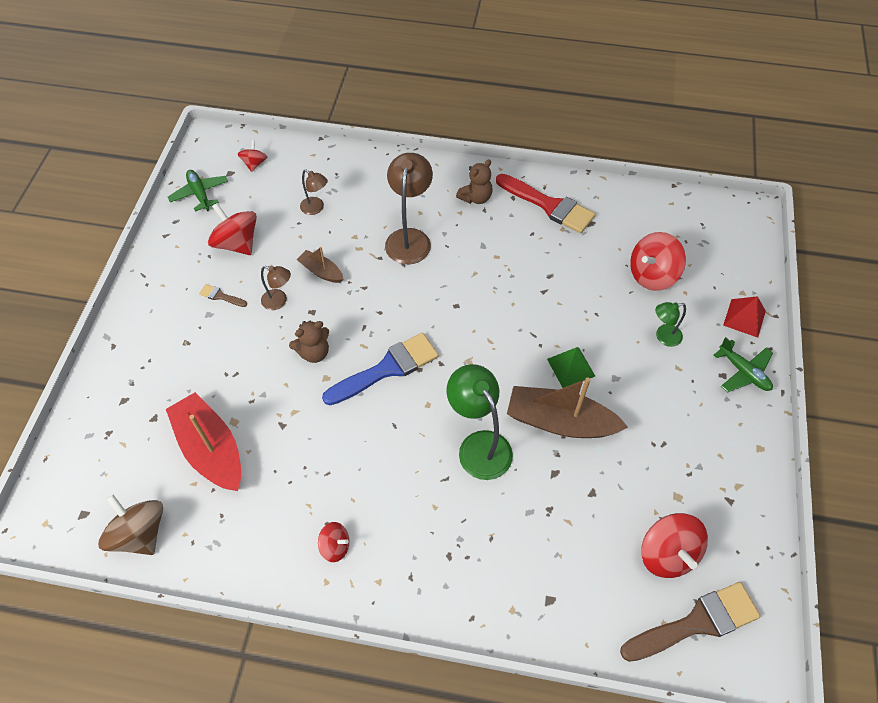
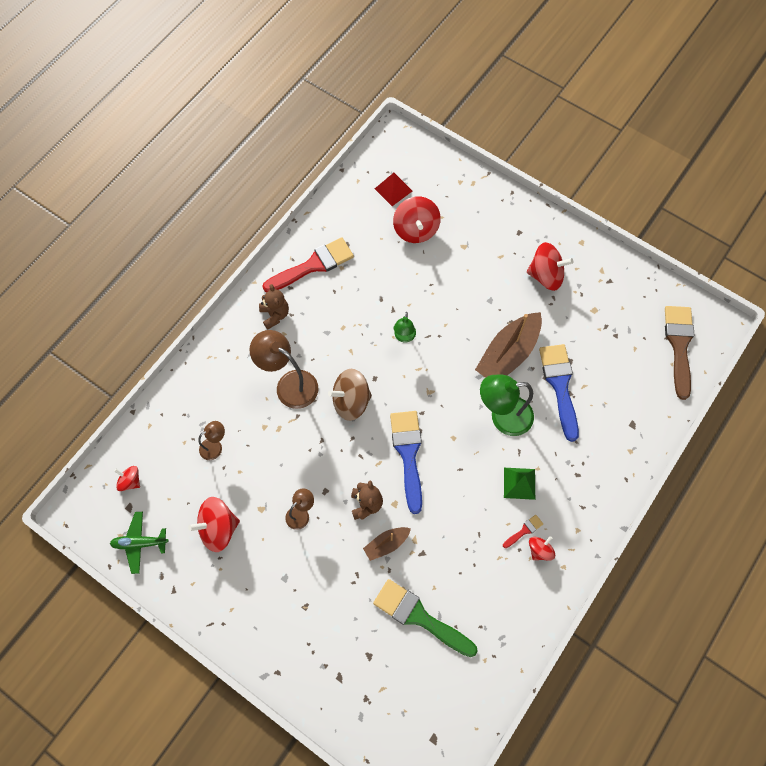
camera: 65 degrees left, 10 degrees up
brown spinning top [98,494,163,555] -> brown spinning top moved to [328,369,372,421]
red boat [166,392,241,491] -> green brush [373,579,478,657]
brown brush [199,284,247,307] -> none
brown boat [296,247,343,283] -> brown boat moved to [363,527,411,561]
green pyramid [547,347,595,388] -> green pyramid moved to [504,468,535,500]
red spinning top [641,513,708,578] -> red spinning top moved to [527,242,574,291]
green lamp [655,302,686,347] -> green lamp moved to [394,312,416,343]
green plane [714,337,773,393] -> none
red pyramid [723,296,766,338] -> red pyramid moved to [375,173,412,206]
none -> red brush [503,515,543,548]
none -> blue brush [539,344,579,442]

